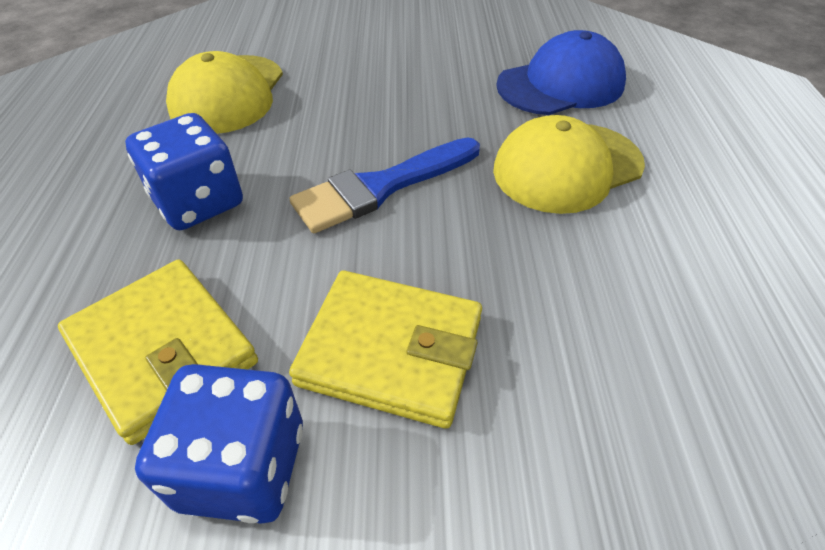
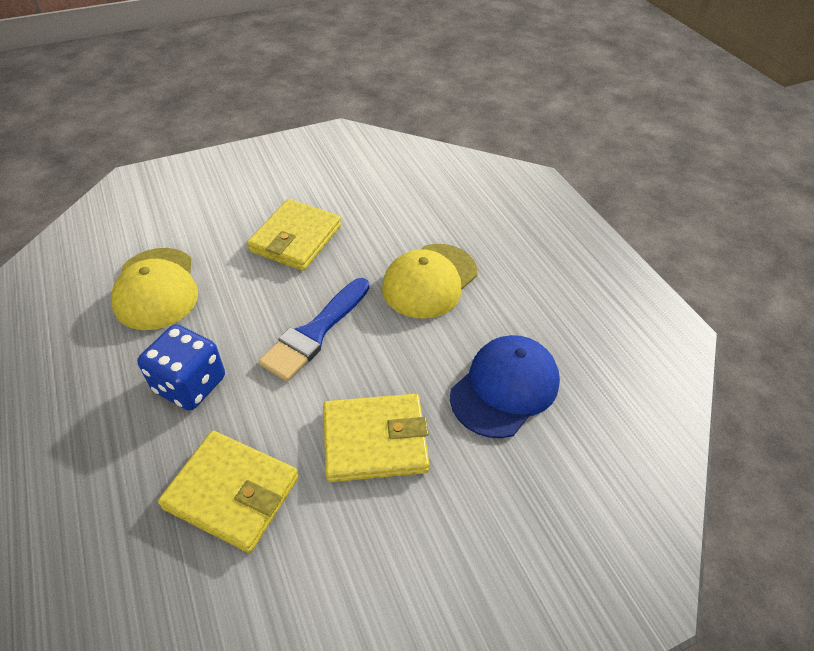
camera: 25 degrees left, 0 degrees up
blue dice [135,364,303,523] -> none
blue cap [496,30,626,115] -> blue cap moved to [450,335,560,438]
none -> yellow wallet [247,199,341,271]

